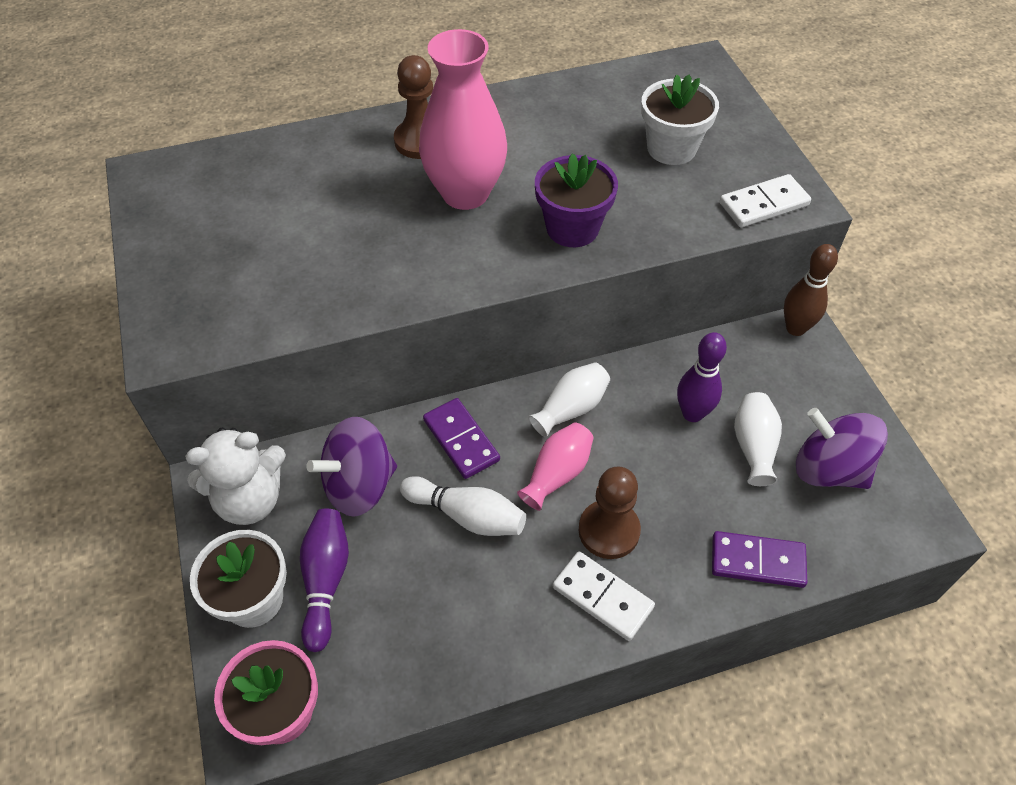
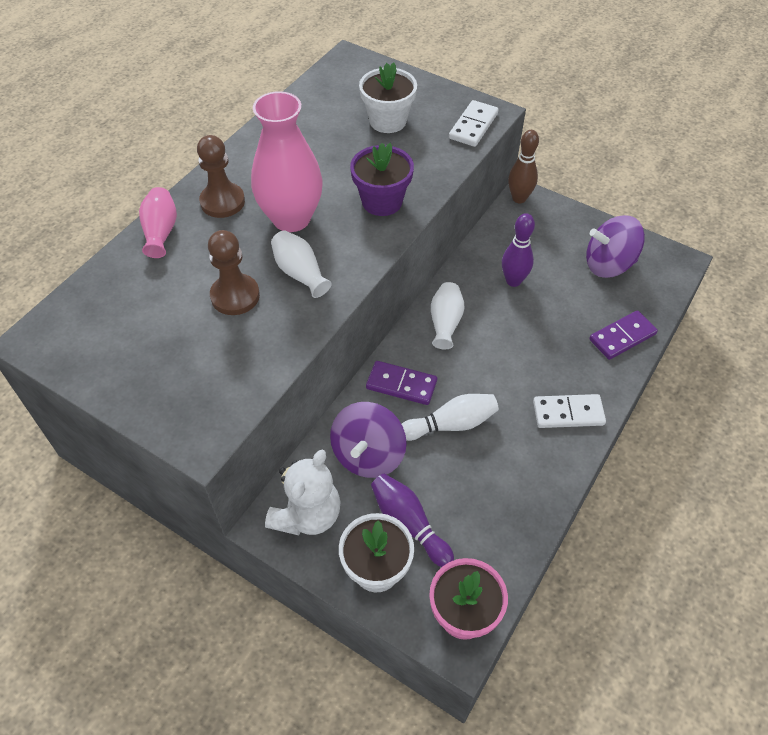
camera: 40 degrees left, 0 degrees up
pink vase [517,422,594,511] -> pink vase moved to [139,187,177,258]
brown pawn [579,466,641,559] -> brown pawn moved to [208,230,260,315]
white vase [734,392,782,486] -> white vase moved to [271,230,332,298]

